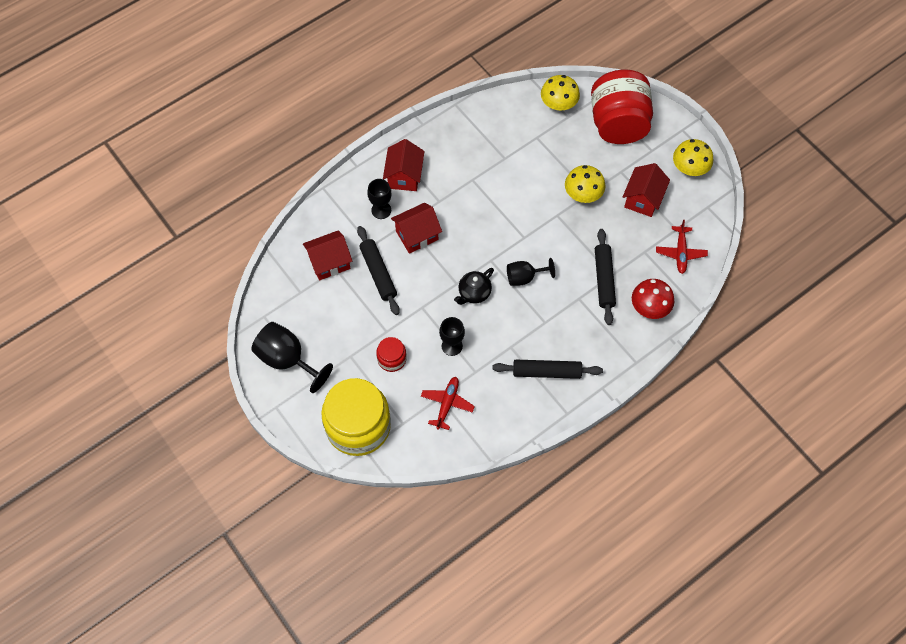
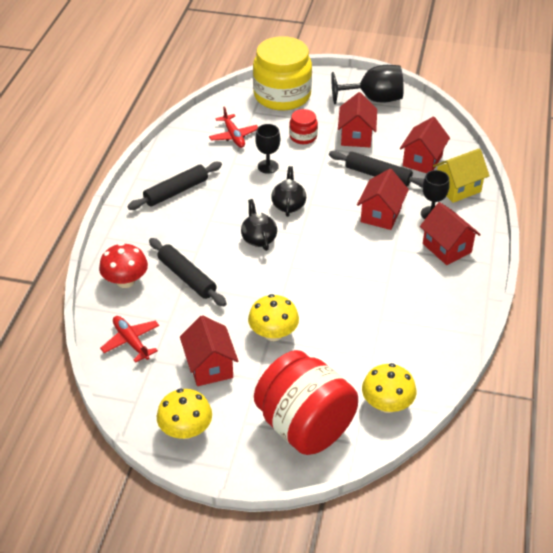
camera: 140 degrees right, 20 degrees down
black goblet [507,258,555,286] -> black teapot [241,199,277,251]
none -> red house [338,92,377,147]
none -> yellow house [433,148,490,203]

